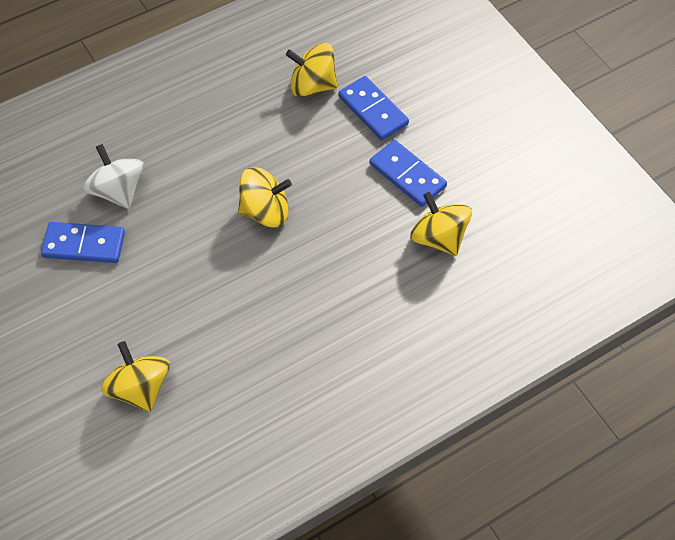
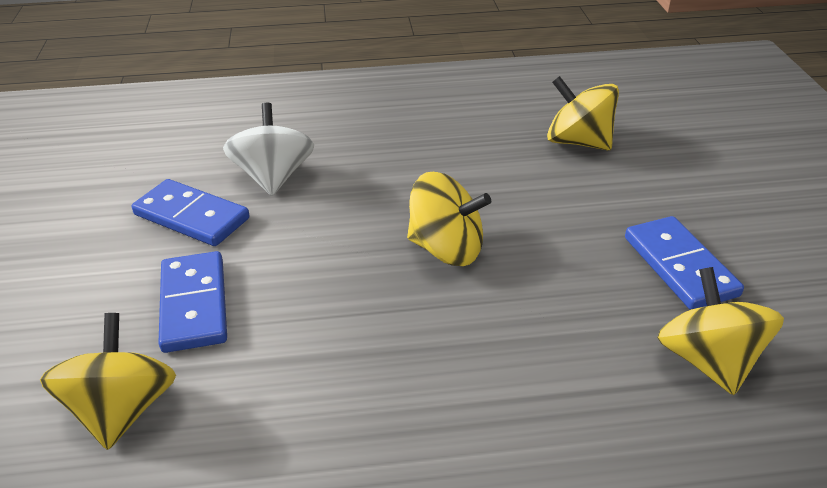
camera: 25 degrees right, 20 degrees down
blue domino [338,76,409,140] -> blue domino moved to [158,251,227,353]

